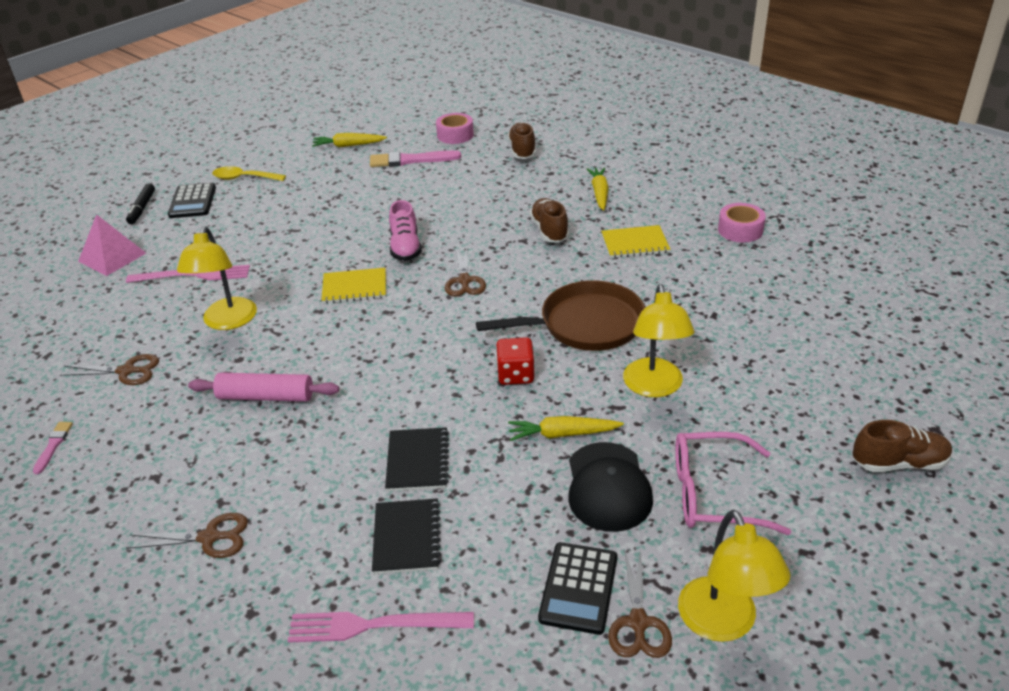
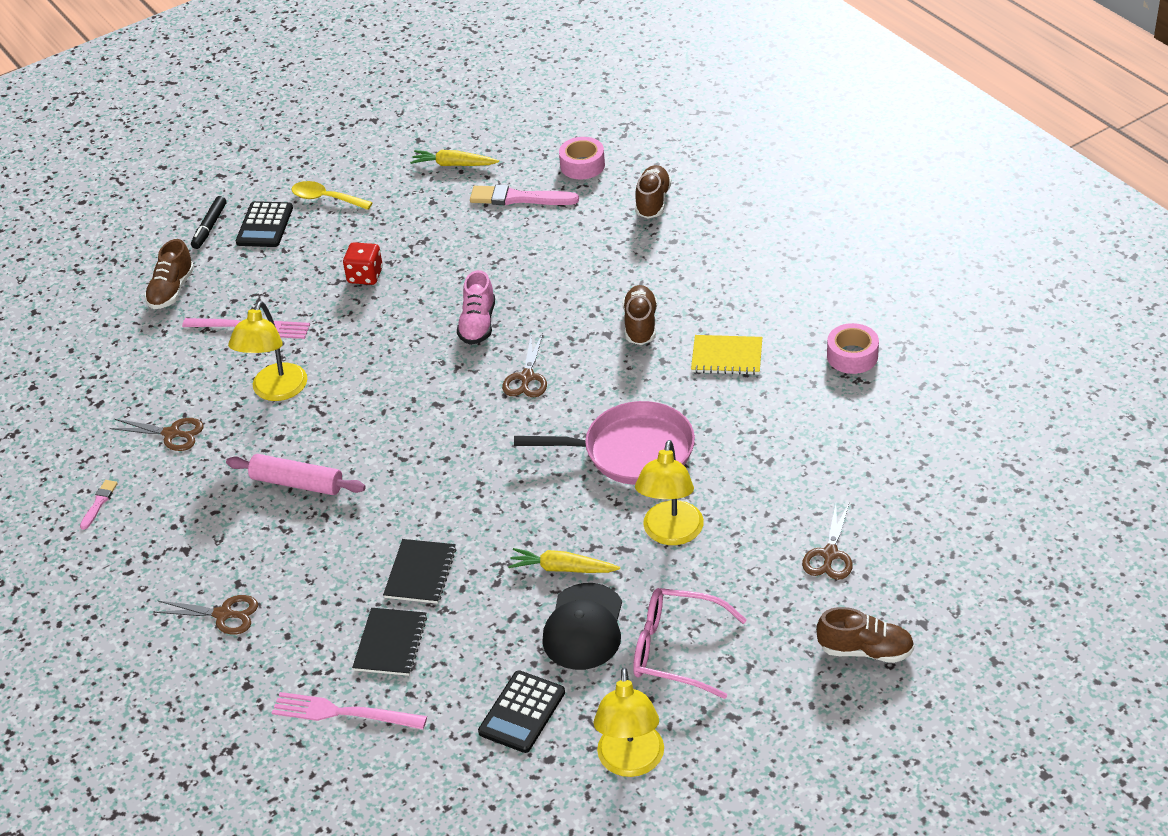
camera: 15 degrees right, 5 degrees up
pink pyramid [78,214,146,276] -> brown shoe [145,239,194,309]
yellow notebook [321,268,386,304] -> none
brown pan [476,280,645,351] -> pink pan [514,401,695,485]
red dice [497,337,535,385] -> red dice moved to [343,242,383,285]
yellow carrot [587,167,608,211] -> none
brown scissors [608,550,672,658] -> brown scissors moved to [802,504,852,580]

